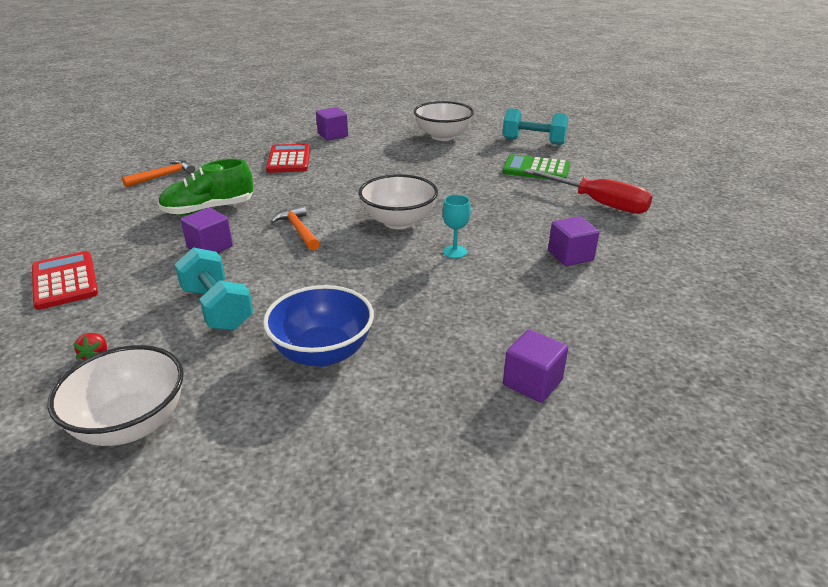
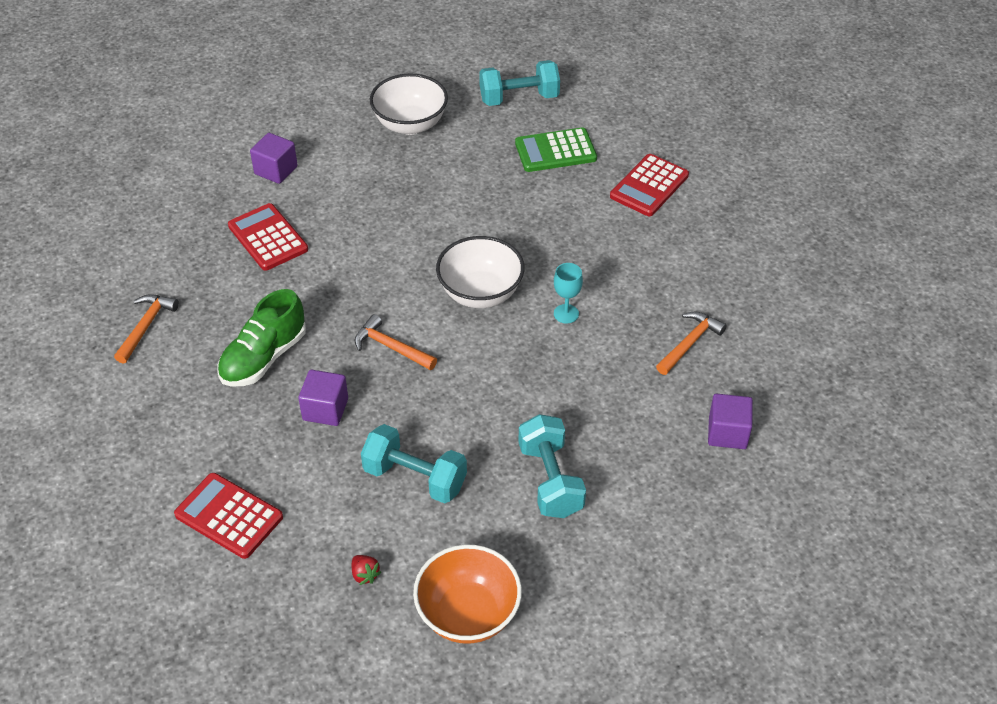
camera: 30 degrees left, 15 degrees up
white bowl [48,345,184,446] -> orange bowl [413,545,522,644]
blue bowl [263,285,374,367] -> turquoise dumbbell [519,414,586,518]
red screwdriver [524,168,652,214] -> red calculator [610,154,689,216]
purple cube [548,216,600,266] -> none
none -> orange hammer [656,312,727,375]

